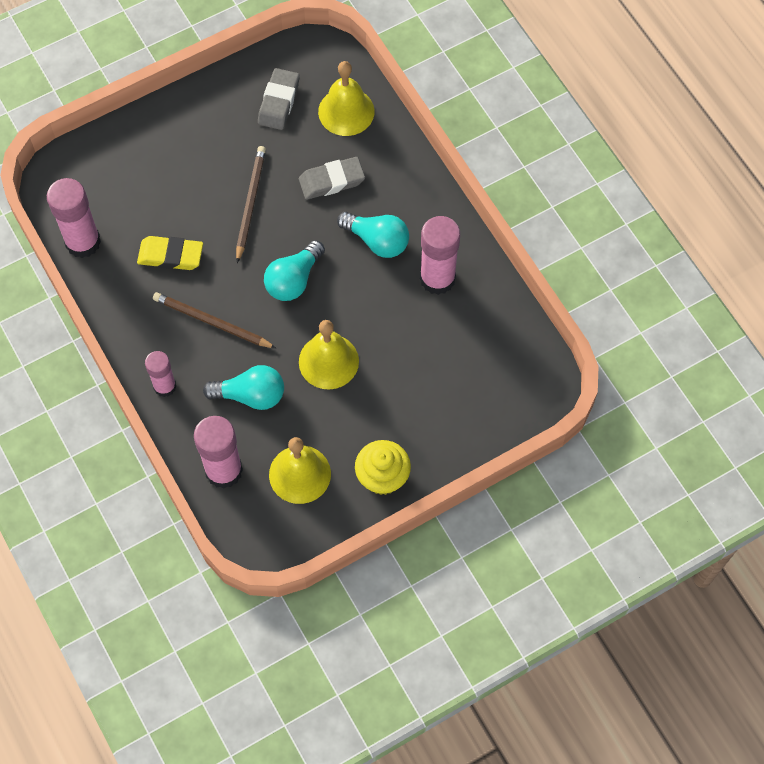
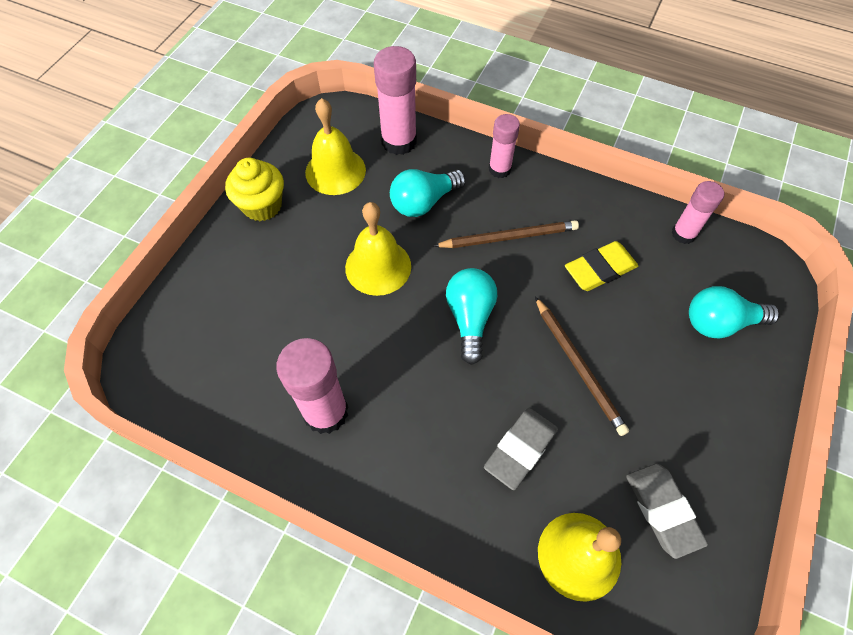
camera: 145 degrees right, 5 degrees down
pink glue stick [47,178,101,258] -> pink glue stick [671,181,724,244], size x0.62
turquoise light bulb [337,212,409,258] -> turquoise light bulb moved to [689,286,780,339]

